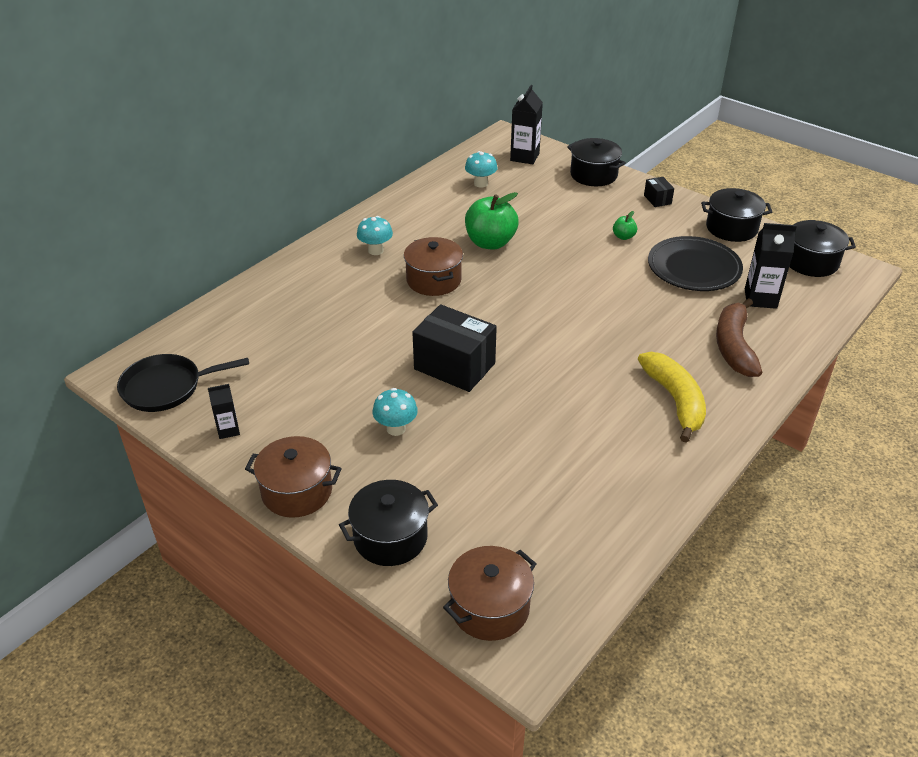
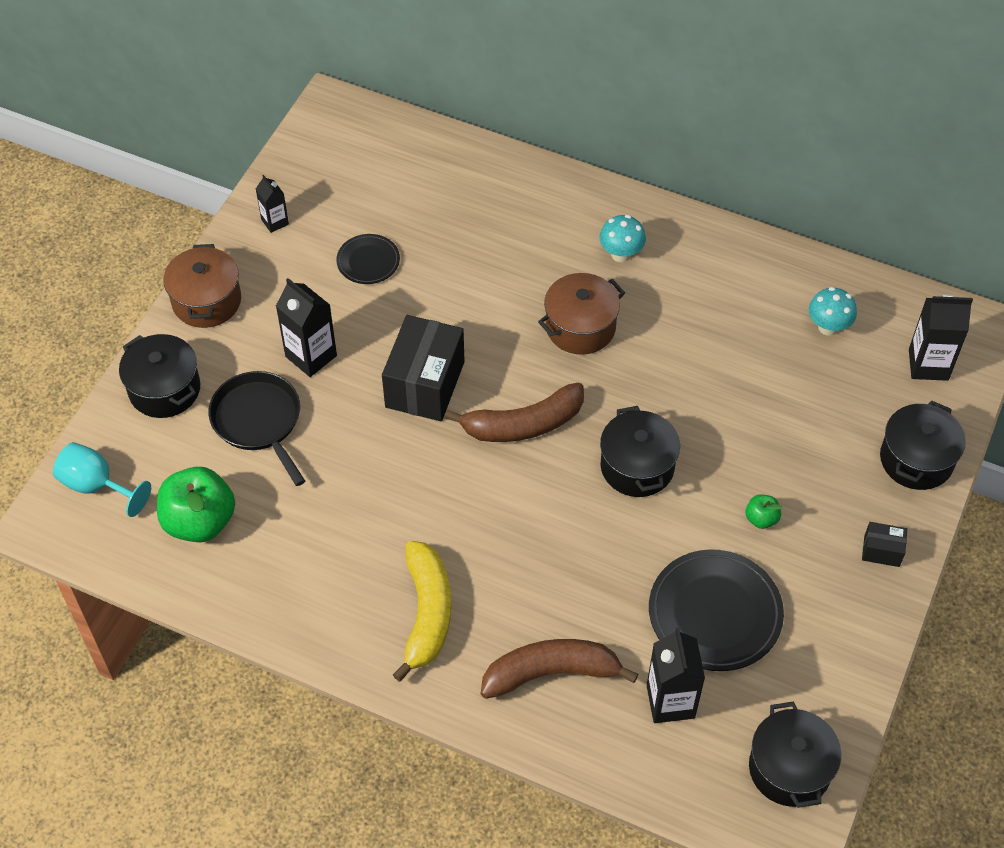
camera: 75 degrees right, 15 degrees up
black pan [117,354,249,412] -> black pan moved to [209,371,305,486]
turquoise mushroom [373,388,418,436] -> black carton [276,278,337,377]
brown pot [443,546,536,641] -> turquoise goblet [53,442,151,517]
green apple [465,192,519,249] -> green apple moved to [157,467,235,542]
yellow banana [638,352,706,443] -> yellow banana turned 60 degrees counterclockwise [393,541,451,682]
black box [644,177,674,207] -> black box turned 45 degrees clockwise [862,522,907,567]
black pot [701,188,772,242] -> black pot moved to [600,406,680,497]
none -> black plate [336,234,400,284]
none -> brown banana [445,383,584,442]

